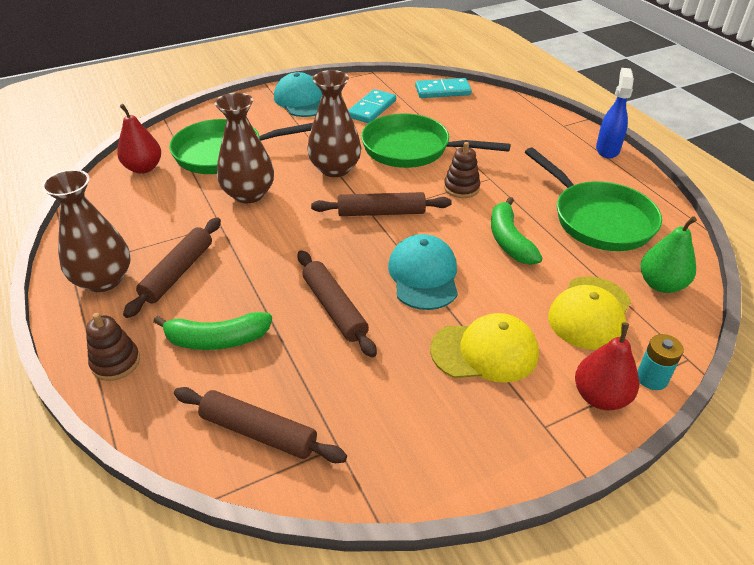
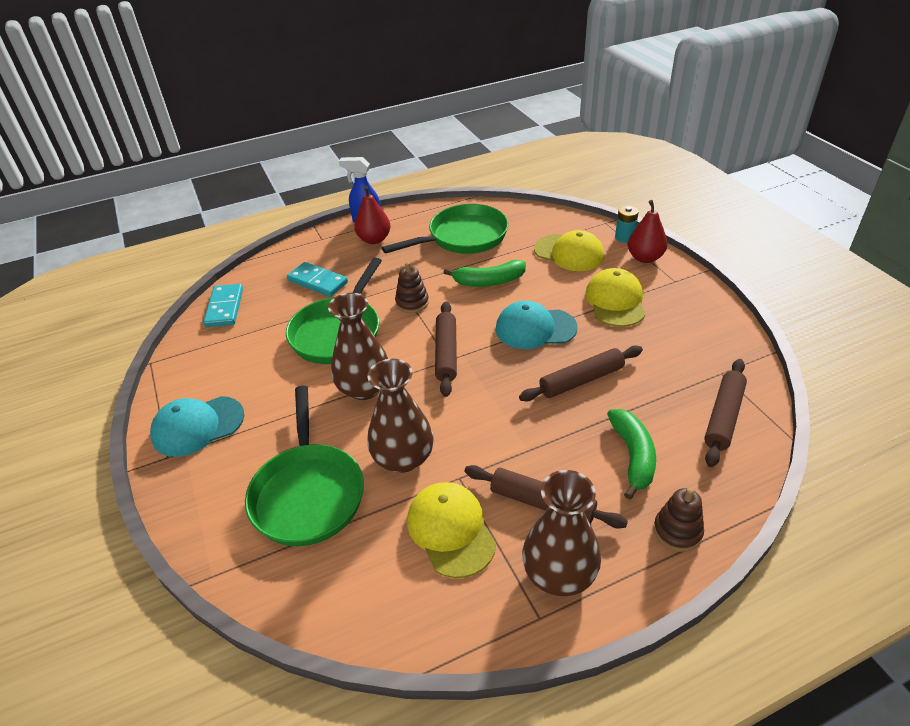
camera: 85 degrees left, 0 degrees up
red pear [117,104,161,174] -> red pear moved to [354,186,390,244]
turquoise domino [348,89,396,123] -> turquoise domino moved to [287,262,348,297]
green pear [641,216,697,293] -> none
none -> yellow cap [407,482,496,578]

